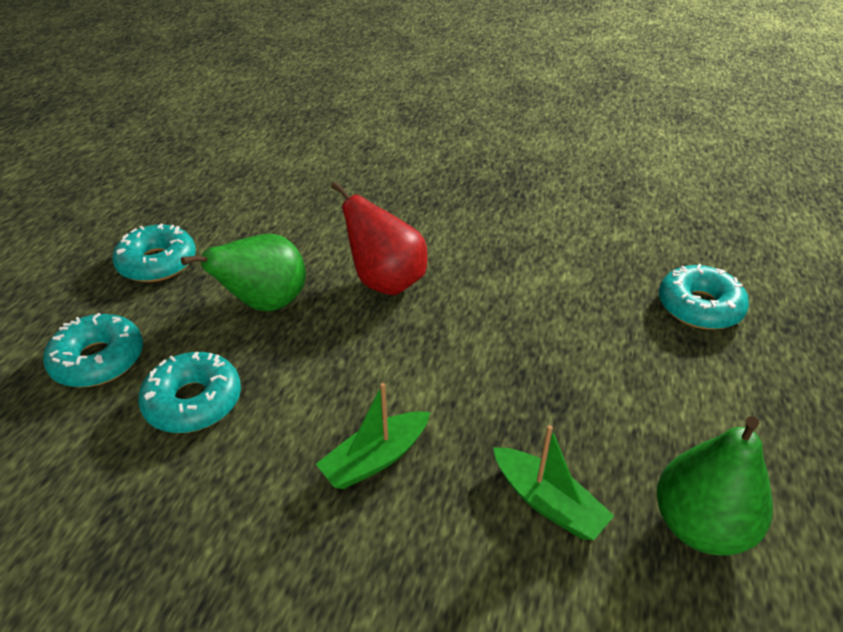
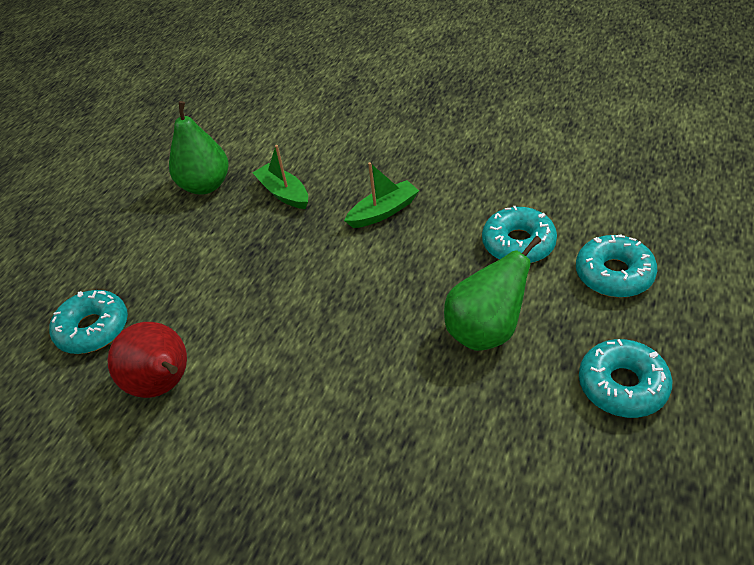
camera: 170 degrees left, 5 degrees up
red pear [331,182,428,295] -> red pear moved to [107,322,187,398]

